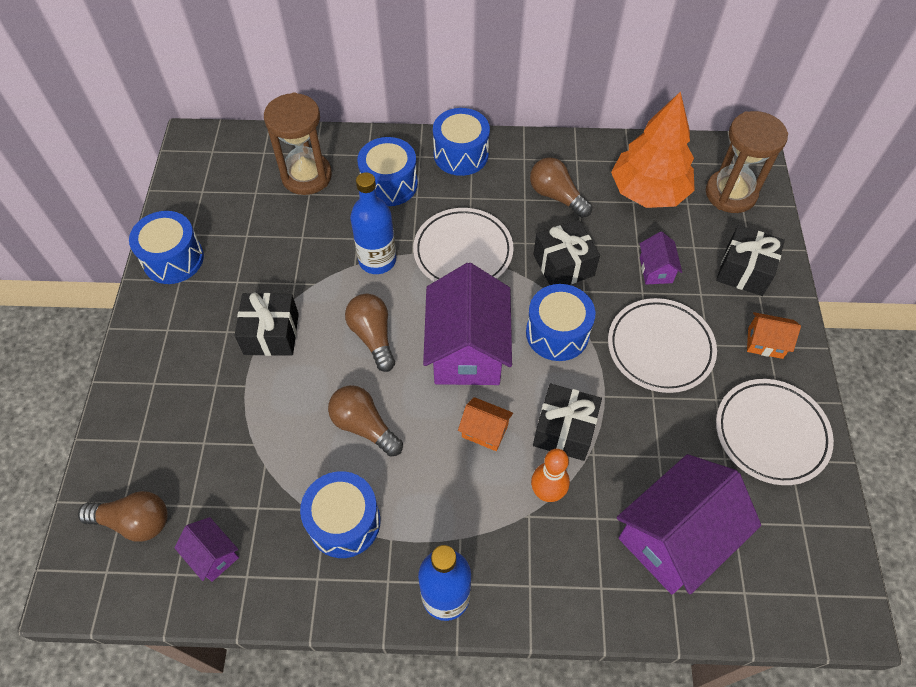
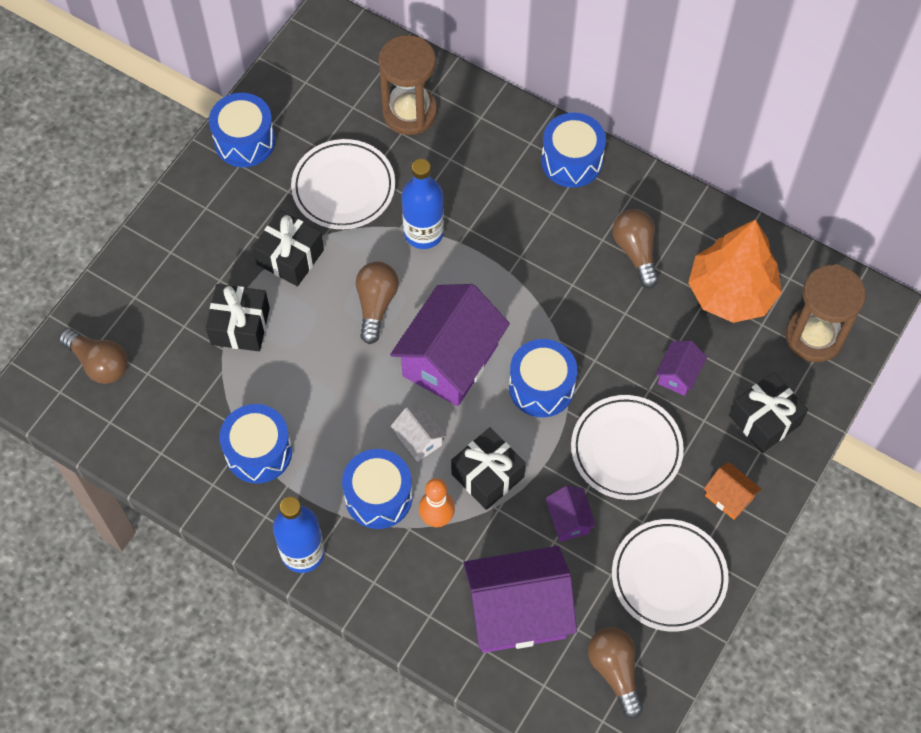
camera: 30 degrees right, 5 degrees up
purple house [174,517,239,582] -> purple house moved to [545,486,596,542]
brown light bulb [328,385,403,457] -> brown light bulb moved to [588,627,643,719]
blue drum [357,137,418,206] -> blue drum moved to [342,449,413,529]
white plate [413,208,513,282] -> white plate moved to [291,139,395,229]
orange house [458,397,513,451] -> white house [391,405,447,462]
black gift [533,220,600,285] -> black gift moved to [206,284,270,351]

